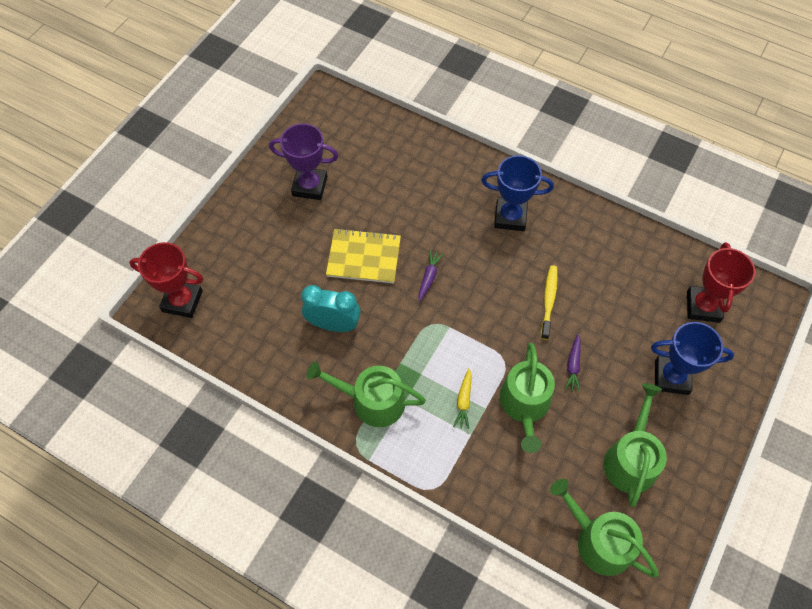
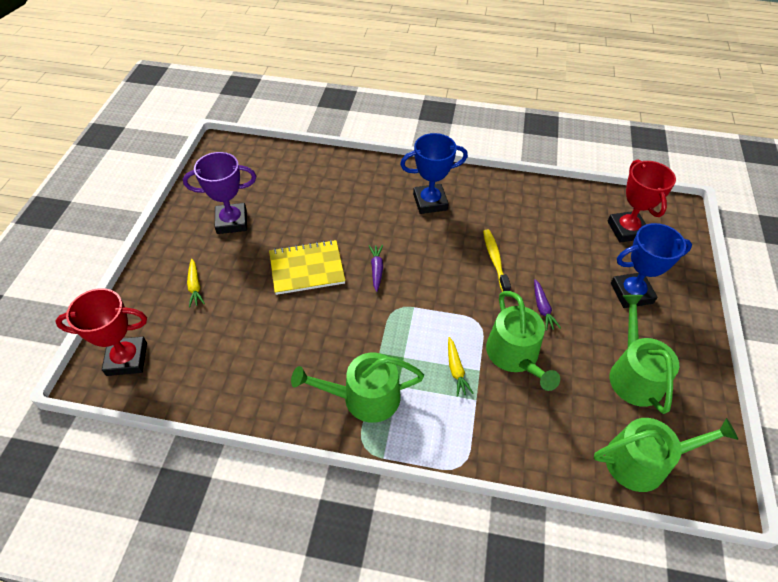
camera: 20 degrees left, 10 degrees down
turquoise clock [301,285,361,332] -> none
green watering can [550,479,659,577] -> green watering can turned 150 degrees clockwise [594,418,738,492]
none -> yellow carrot [187,259,205,307]

